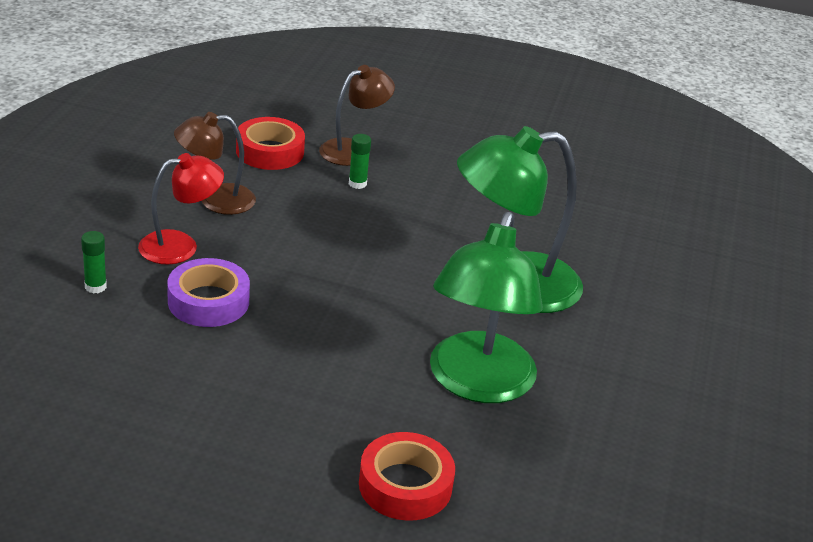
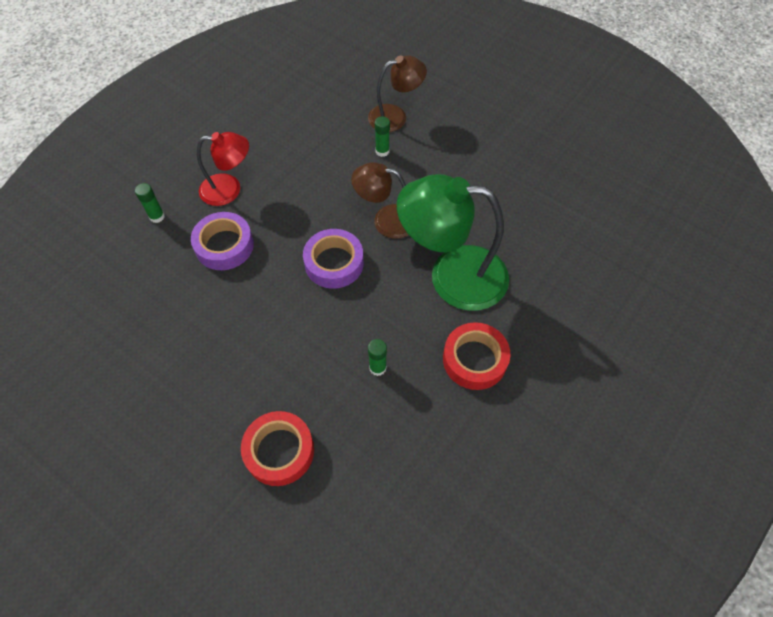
camera: 25 degrees right, 25 degrees up
brown lamp [174,112,256,215] -> brown lamp moved to [351,162,409,239]
red tape [236,117,305,170] -> red tape moved to [443,322,510,390]
green lamp [430,212,543,403] -> green glue stick [368,339,387,376]
none -> purple tape [303,229,364,289]

